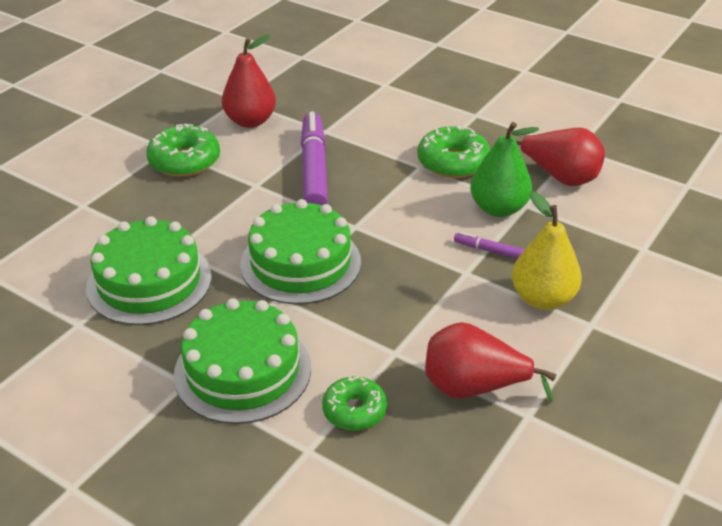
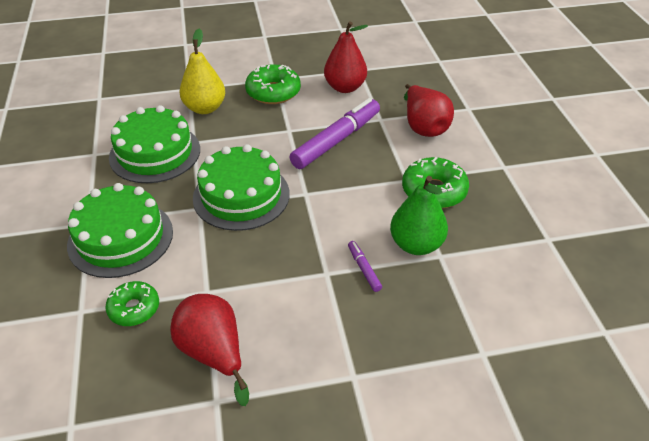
camera: 45 degrees right, 5 degrees up
yellow pear [512,191,582,310] -> yellow pear moved to [180,29,225,114]
red pear [516,128,605,186] -> red pear moved to [404,84,454,137]

